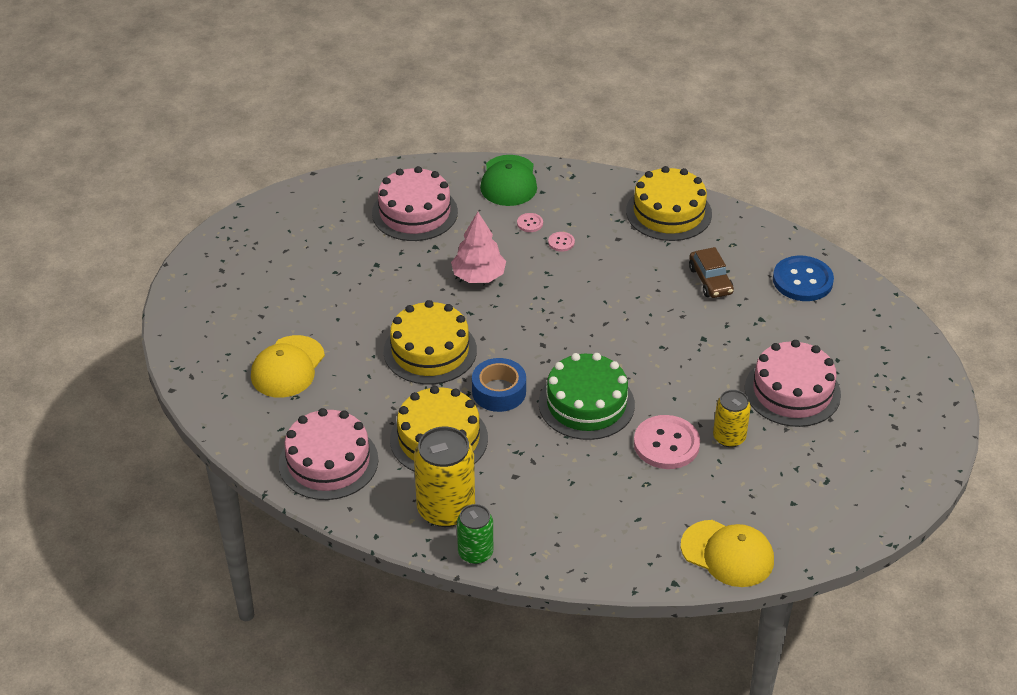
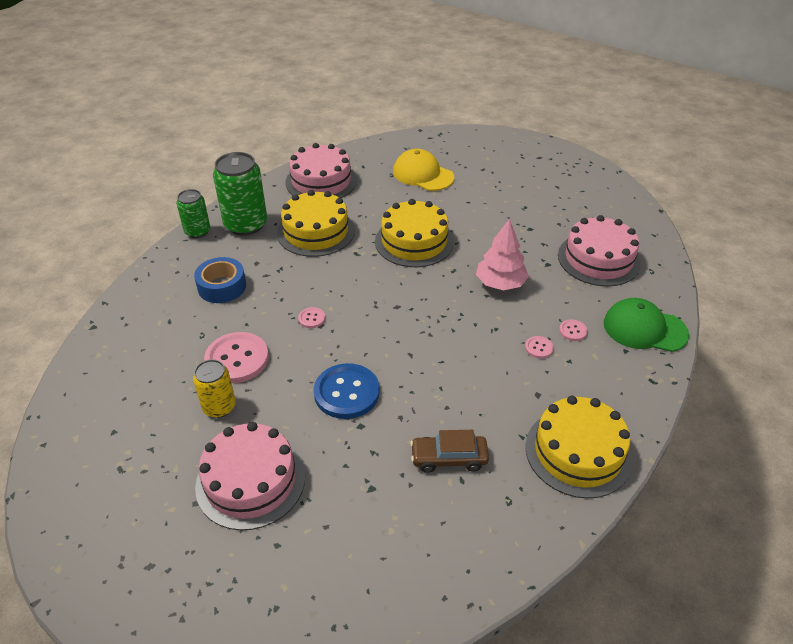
camera: 105 degrees right, 0 degrees up
yellow can [414,427,475,527] -> green can [213,152,267,236]
blue tape [472,358,526,412] -> blue tape moved to [194,257,246,303]
green cake [539,353,635,440] -> pink button [298,307,325,328]
yellow cap [681,520,774,587] -> none
blue button [773,256,834,301] -> blue button moved to [314,363,380,419]

